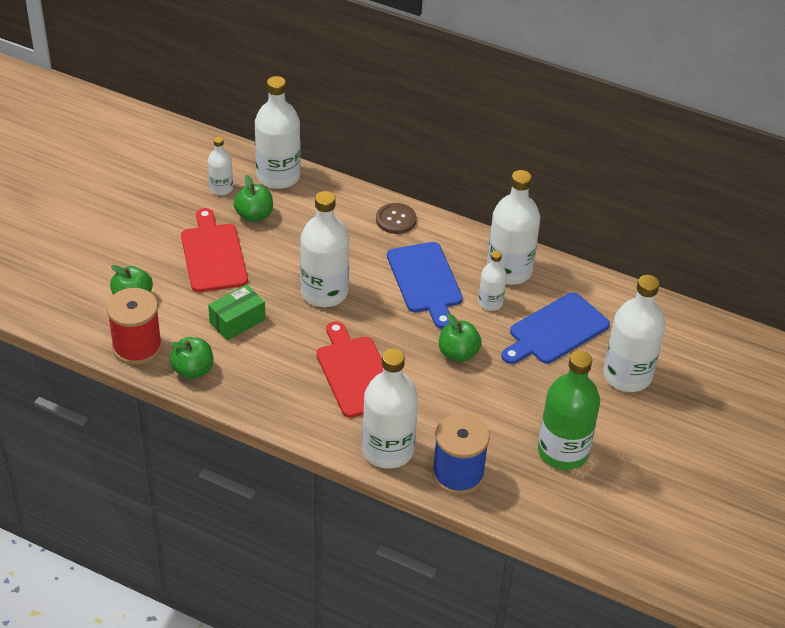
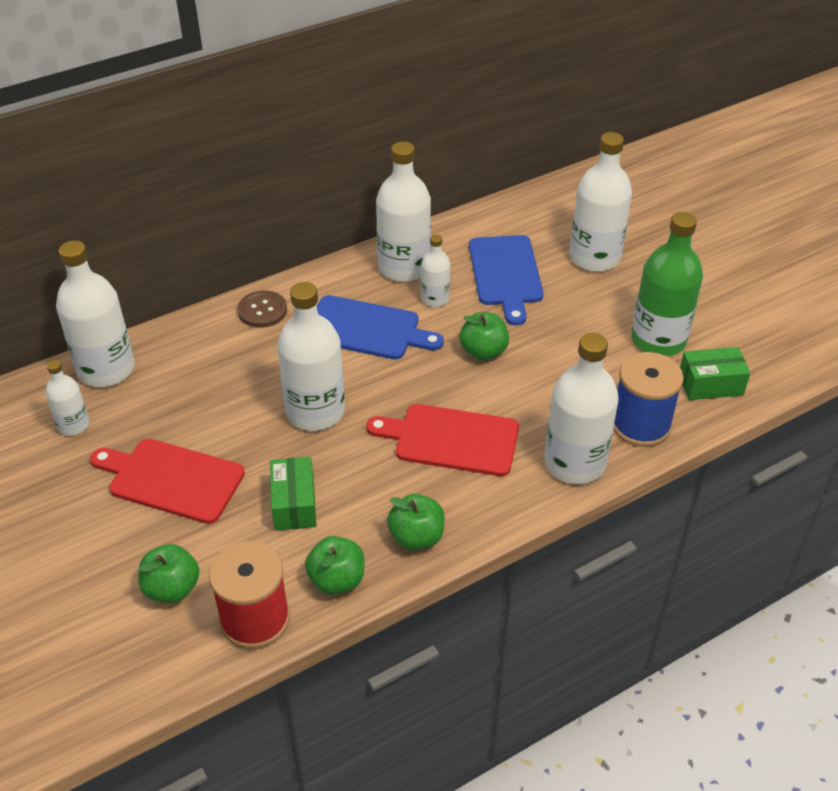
camera: 55 degrees left, 0 degrees up
green apple [234,175,273,222] -> green apple moved to [387,494,445,550]
none -> green box [680,347,750,400]

